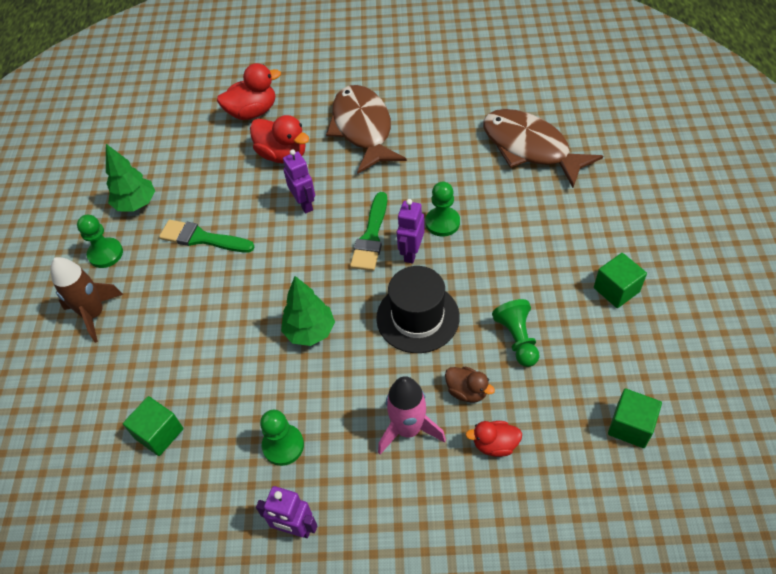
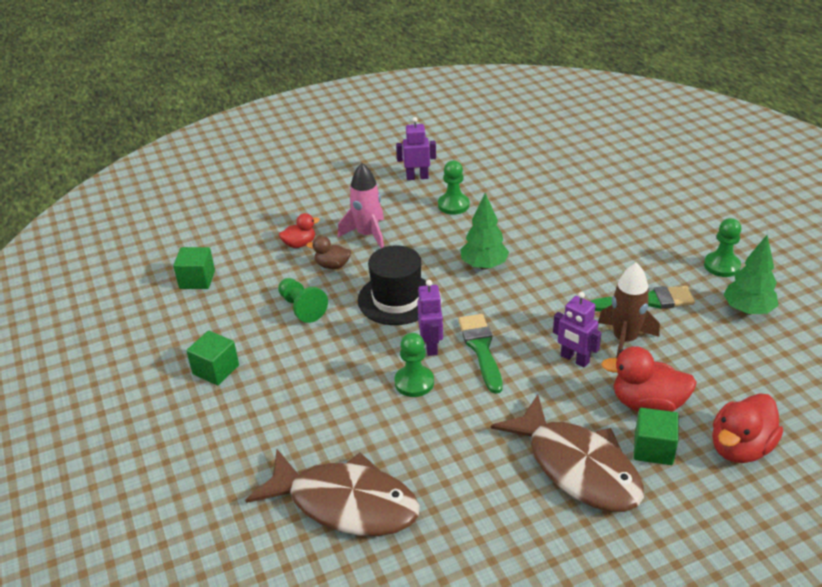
camera: 155 degrees right, 15 degrees down
brown rocket [51,257,123,343] -> brown rocket moved to [598,263,660,358]
green cube [123,396,184,456] -> green cube moved to [634,408,679,465]

